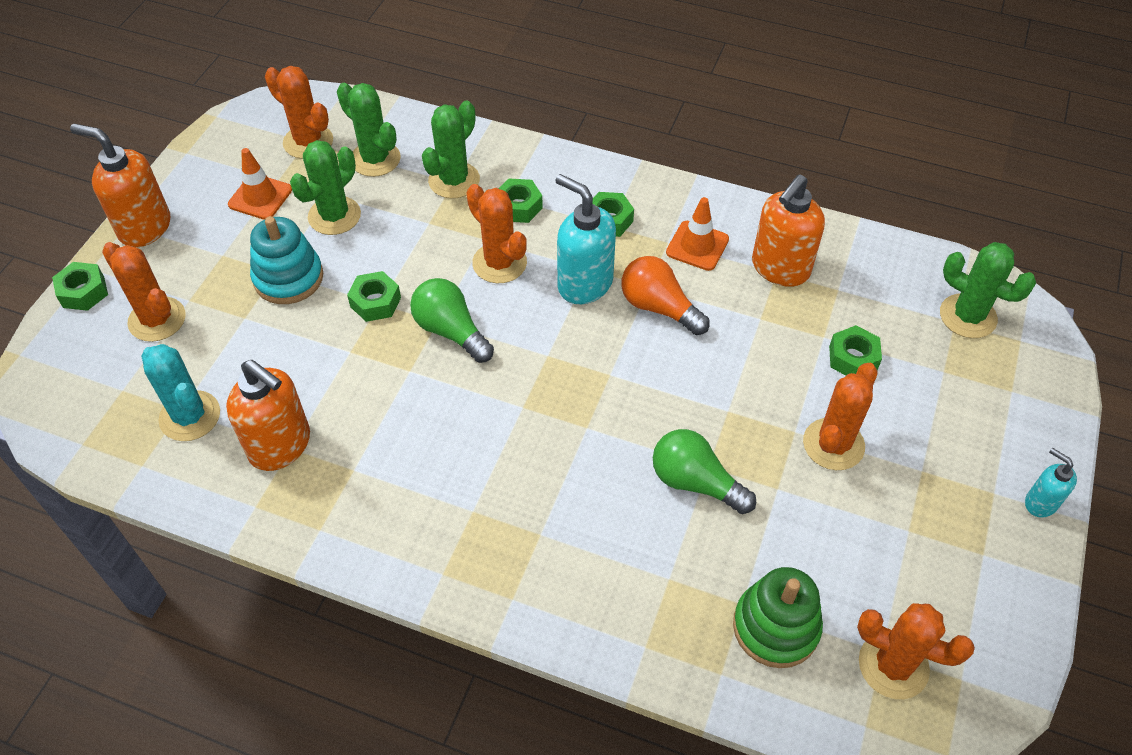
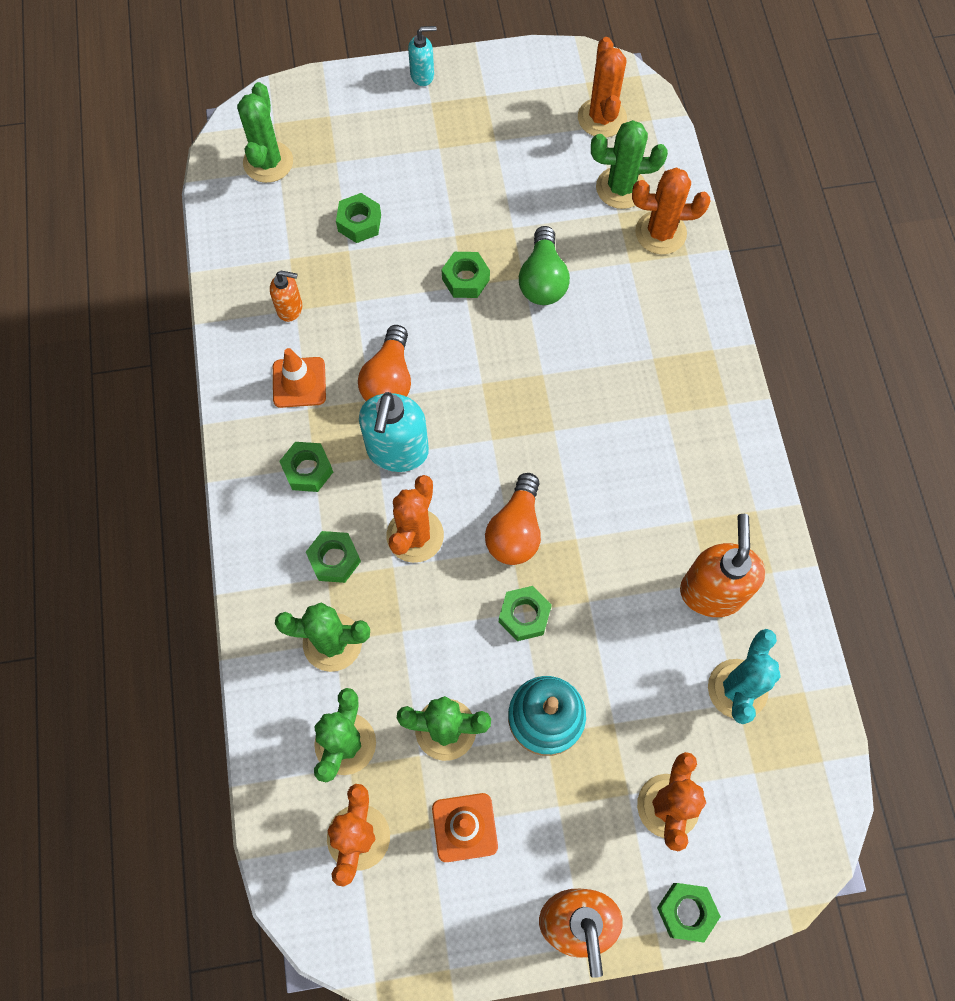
camera: 120 degrees left, 15 degrees up
green light bulb [410,278,494,363] -> orange light bulb [485,473,541,565]
green stacking toy [733,567,823,668] -> green cactus [591,120,668,209]
orange soap dispenser [752,174,825,287] -> orange soap dispenser [270,270,302,322], size x0.54
orange cactus [803,363,878,470] -> orange cactus moved to [632,167,710,254]
turquoise soap dispenser [1025,448,1077,518] -> turquoise soap dispenser turned 120 degrees counterclockwise [408,26,437,86]
none -> green nut [441,252,490,298]

